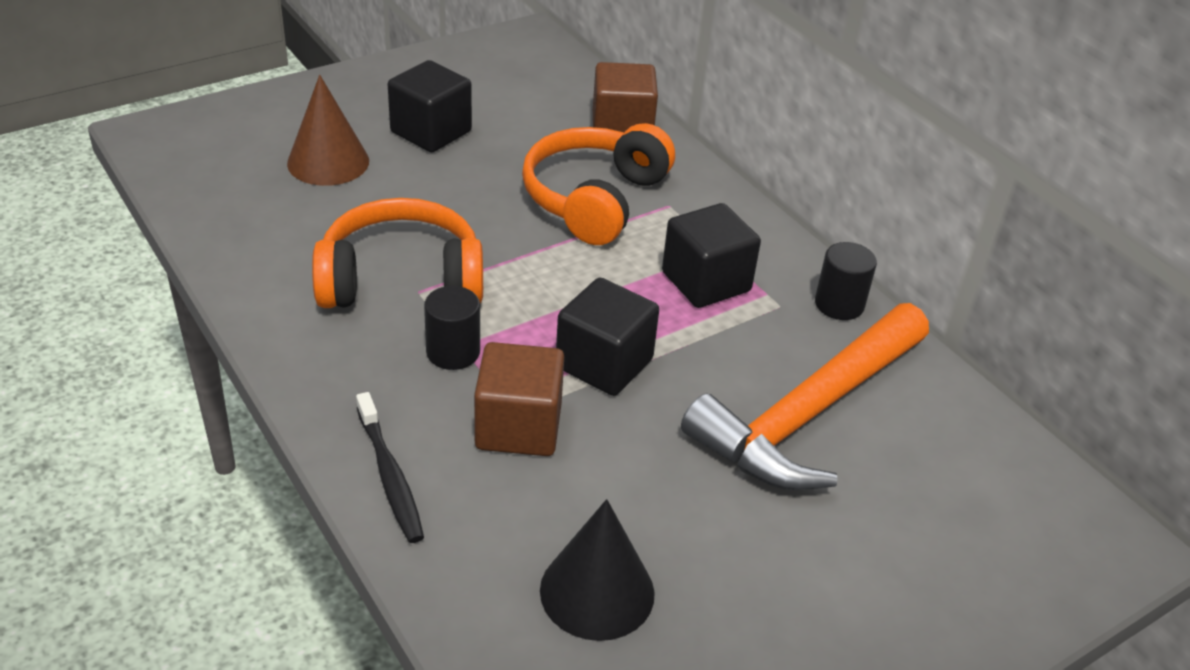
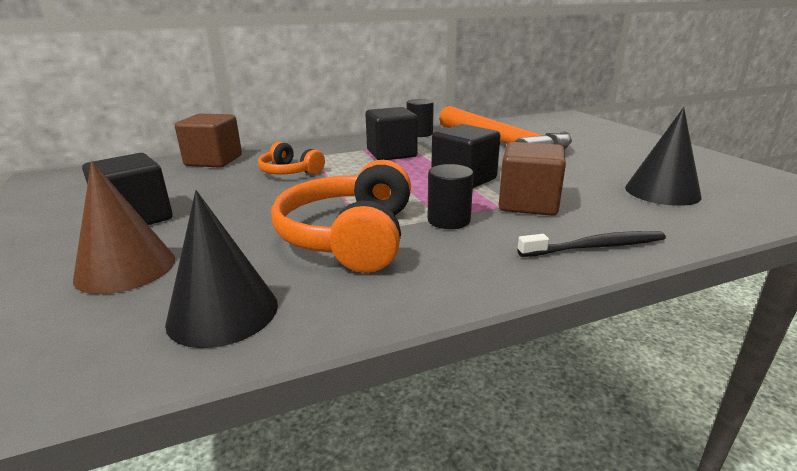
camera: 75 degrees left, 15 degrees down
orange headphones [522,123,675,245] -> orange headphones [258,142,325,175], size x0.56
none -> black cone [165,190,278,348]

